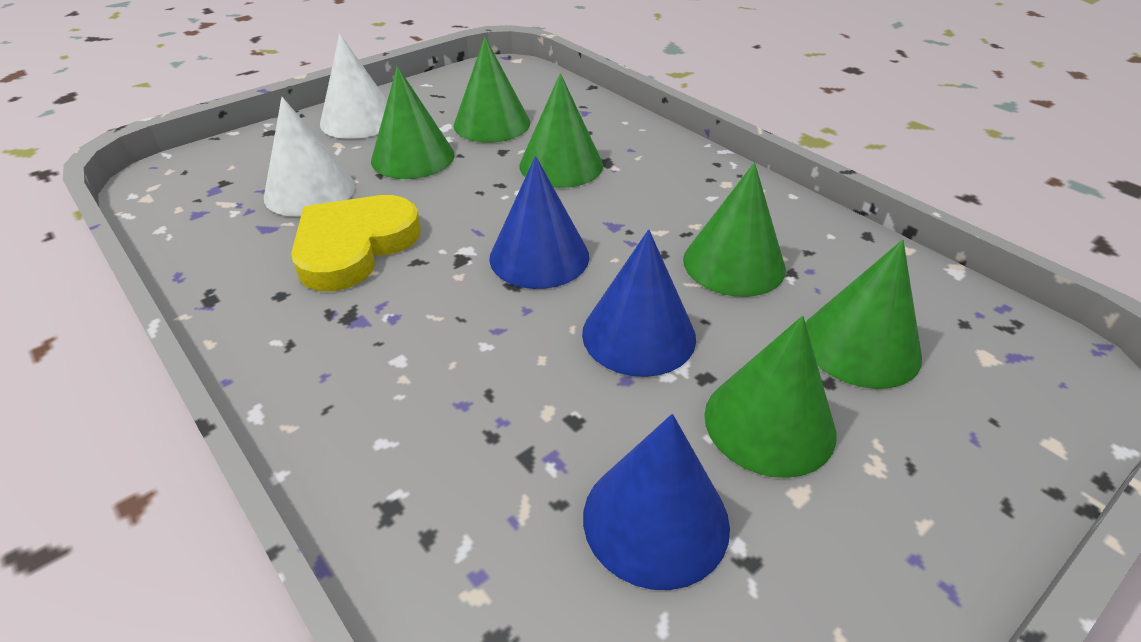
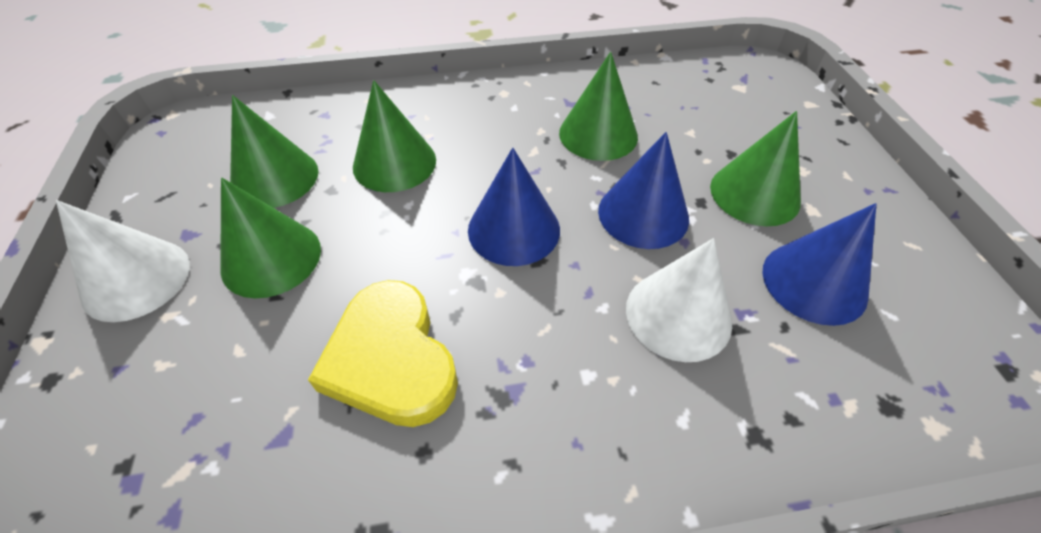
camera: 60 degrees left, 10 degrees up
white cone [264,97,356,217] -> white cone moved to [626,238,732,362]
green cone [806,240,922,389] -> none

